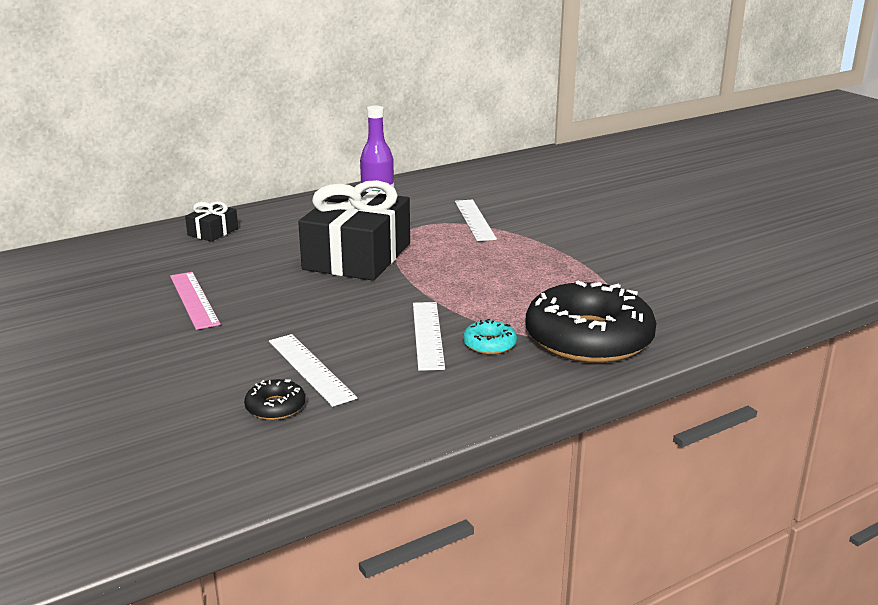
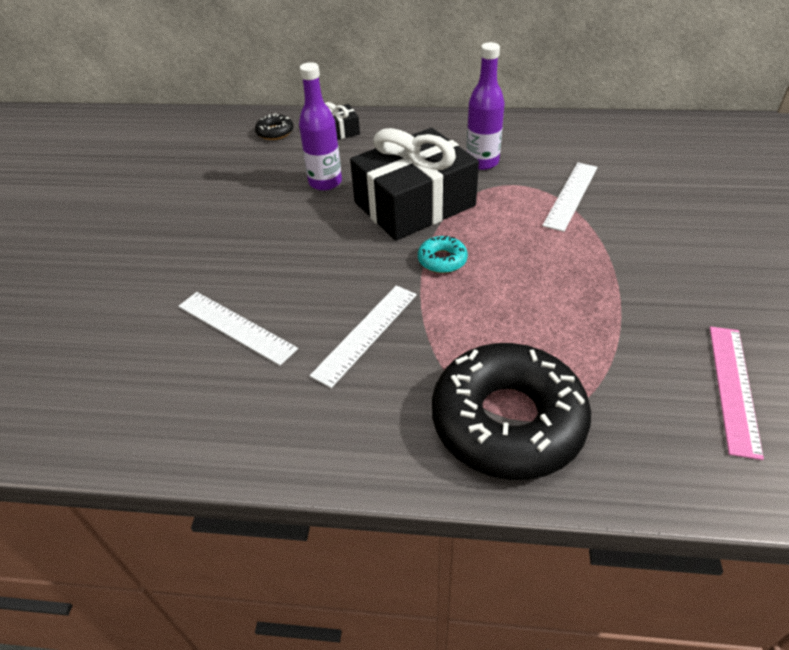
camera: 40 degrees right, 20 degrees up
pink ruler [170,272,221,330] -> pink ruler moved to [710,326,764,460]
black donut [244,379,306,420] -> black donut moved to [255,113,293,140]
white ruler [269,334,357,407] -> white ruler turned 60 degrees counterclockwise [178,292,298,366]
turquoise donut [463,319,517,355] -> turquoise donut moved to [418,235,468,273]
none -> purple bottle [299,62,342,191]

